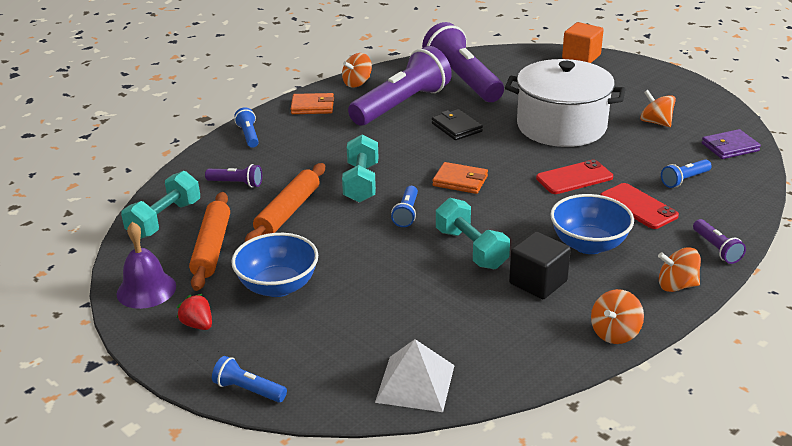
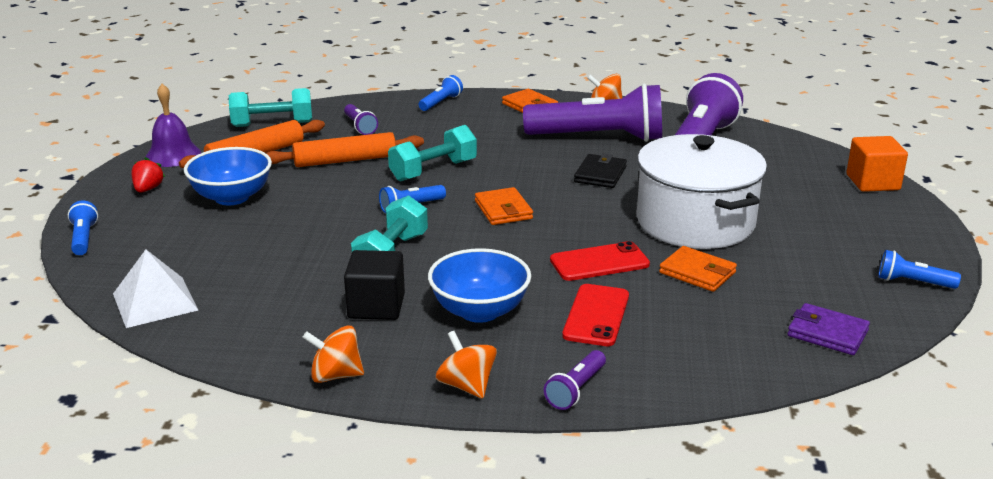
camera: 50 degrees right, 5 degrees down
red phone [536,159,613,194] -> red phone turned 45 degrees counterclockwise [550,241,650,281]
orange spinning top [640,90,676,127] -> none
blue flashlight [661,159,712,188] -> blue flashlight moved to [878,250,961,289]
none -> orange wallet [659,246,737,292]

